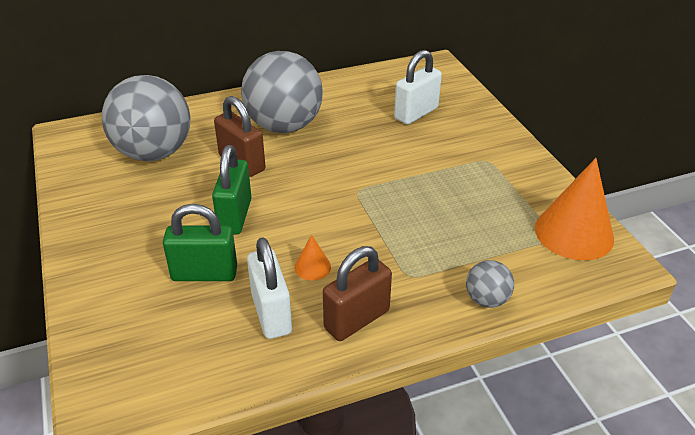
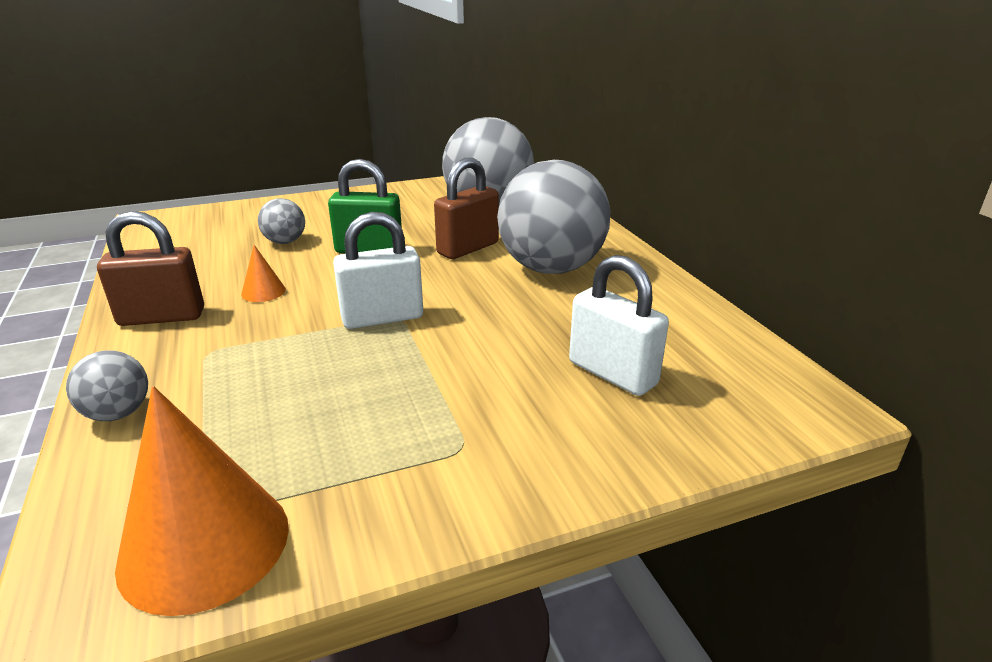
camera: 90 degrees right, 10 degrees down
green padlock [163,204,237,281] -> grey ball [258,198,305,244]
white padlock [247,237,292,339] -> white padlock moved to [333,212,423,329]
brown padlock [323,246,392,341] -> brown padlock turned 60 degrees counterclockwise [97,211,204,326]

